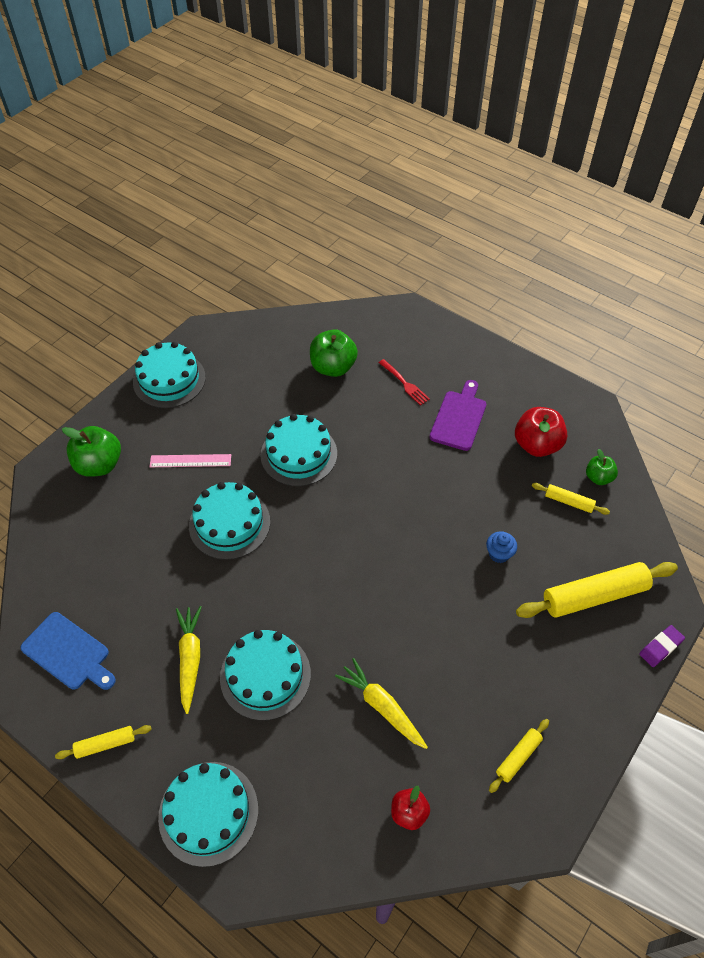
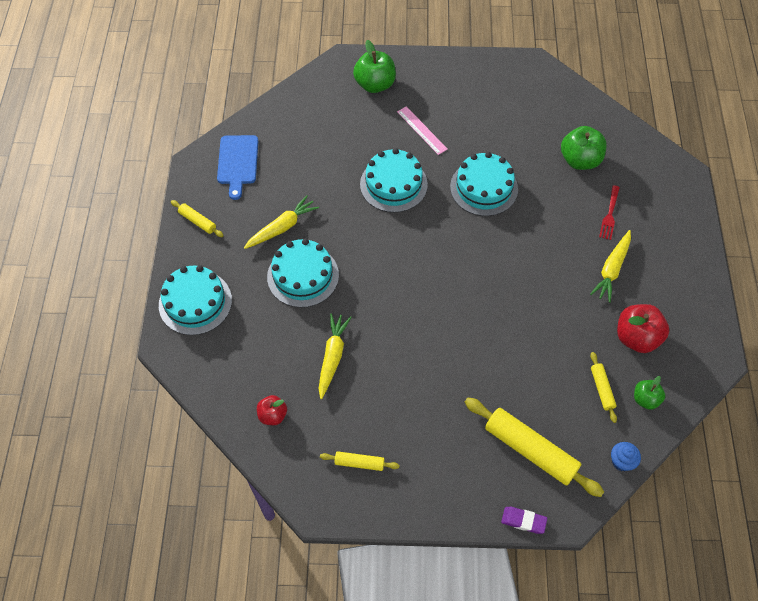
camera: 55 degrees right, 5 degrees up
turquoise cake [133,342,206,408] -> none
purple cutting board [429,380,486,451] -> yellow carrot [590,230,631,303]
blue cupcake [486,532,517,563] -> blue cupcake moved to [611,442,641,471]

